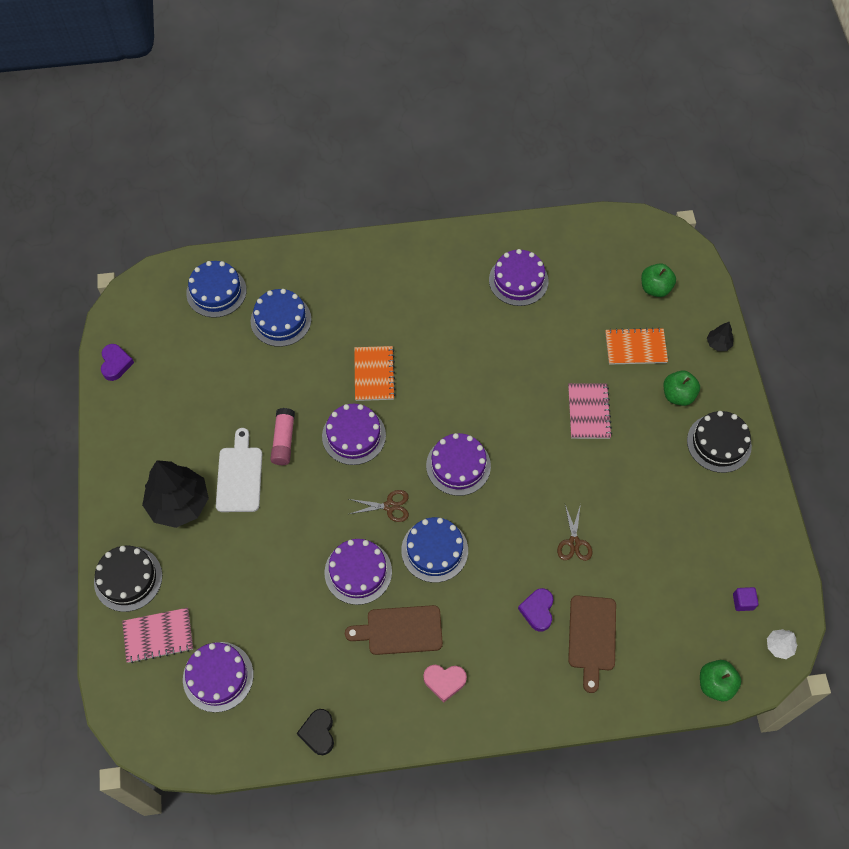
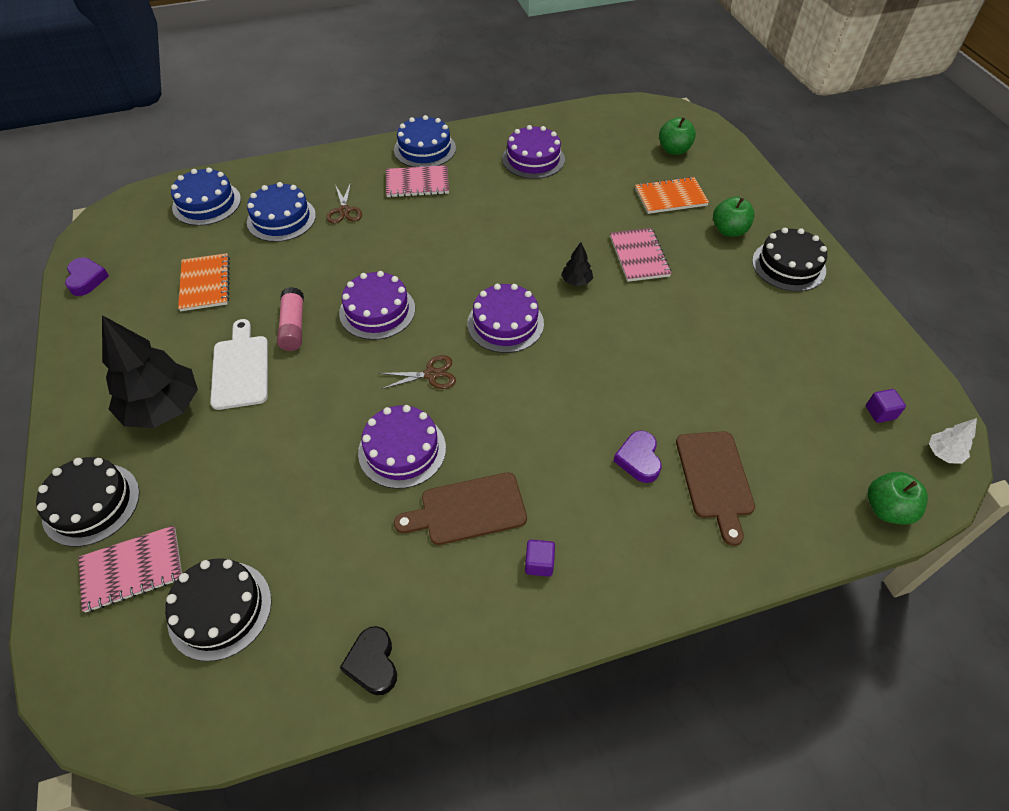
camera: 10 degrees left, 10 degrees down
purple cake [183,642,253,712] -> black cake [165,558,272,661]
orange notebook [354,346,396,401] -> orange notebook moved to [178,253,230,311]
blue cake [401,517,468,583] -> blue cake moved to [394,115,456,167]
pink heart [423,665,467,702] -> purple cube [525,540,555,577]
brown scissors [557,504,593,561] -> brown scissors moved to [327,183,362,224]
black tree [707,322,733,351] -> black tree moved to [561,242,593,286]
none -> pink notebook [386,165,449,197]

